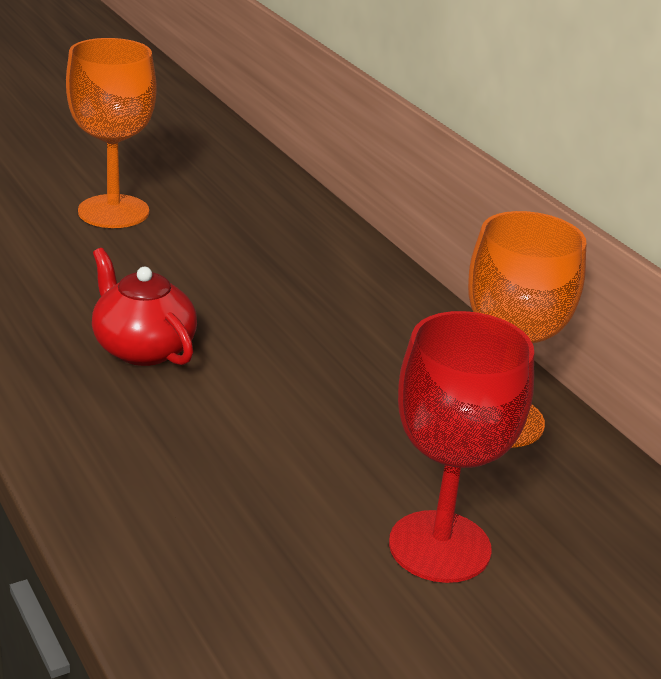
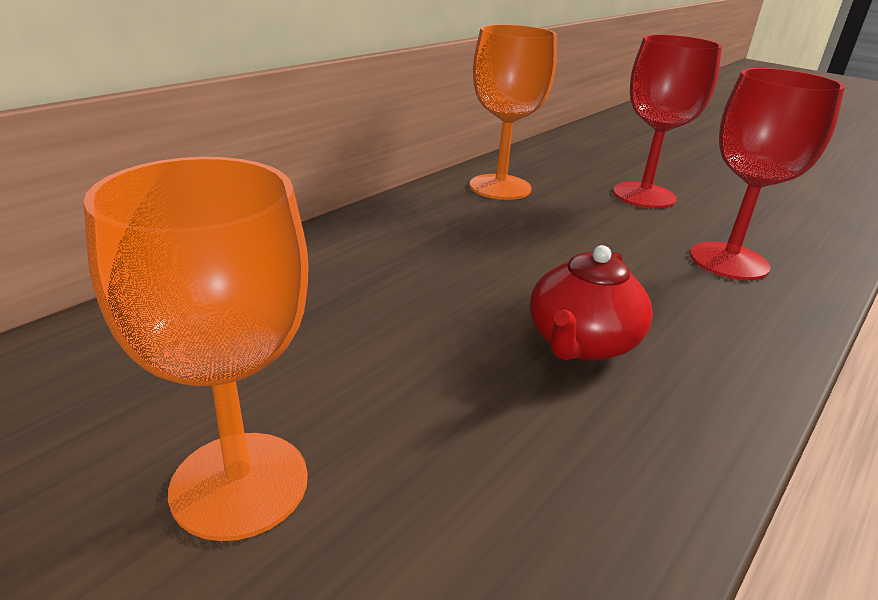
camera: 110 degrees left, 0 degrees up
none -> red goblet [690,68,845,280]

